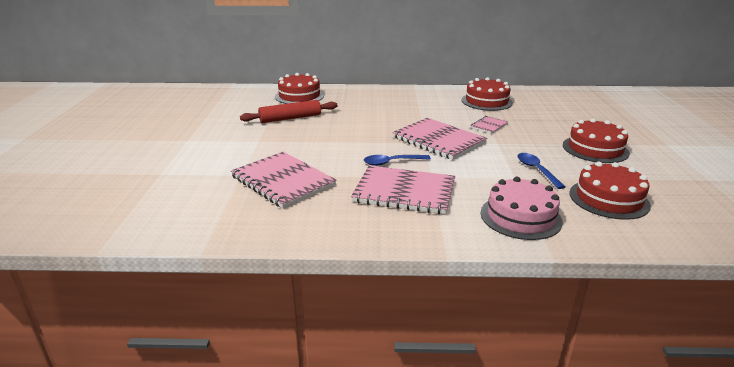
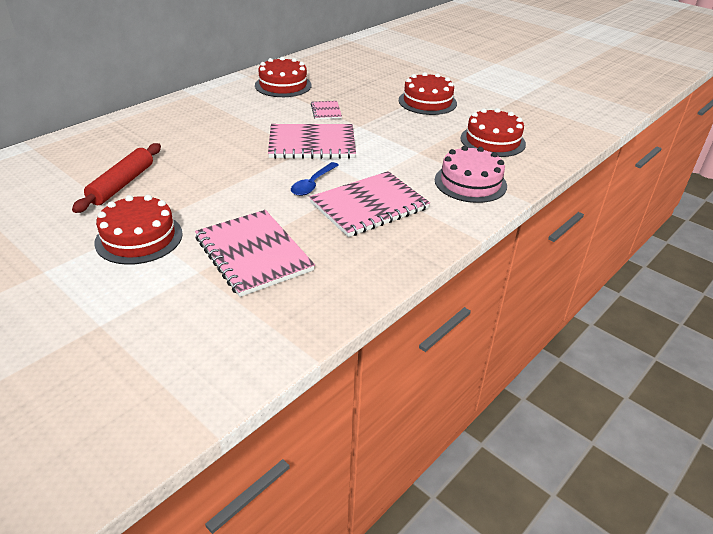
camera: 50 degrees left, 10 degrees up
pink notebook [231,152,337,208] -> pink notebook turned 60 degrees clockwise [195,210,315,297]
red cake [275,73,324,104] -> red cake moved to [94,195,183,265]
blue spoon [517,153,565,189] -> none

